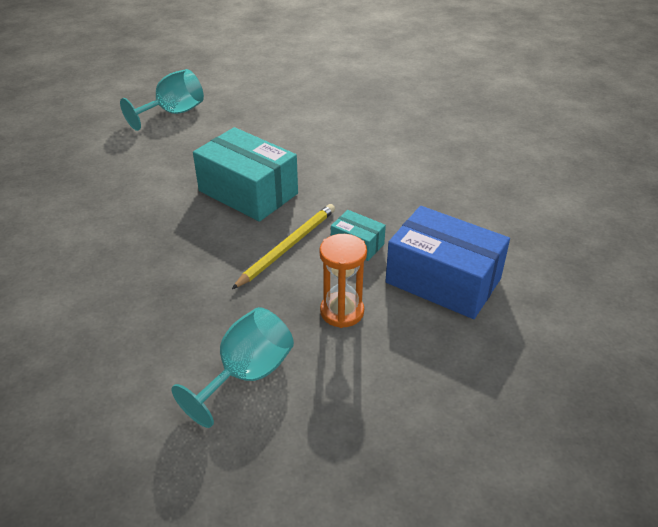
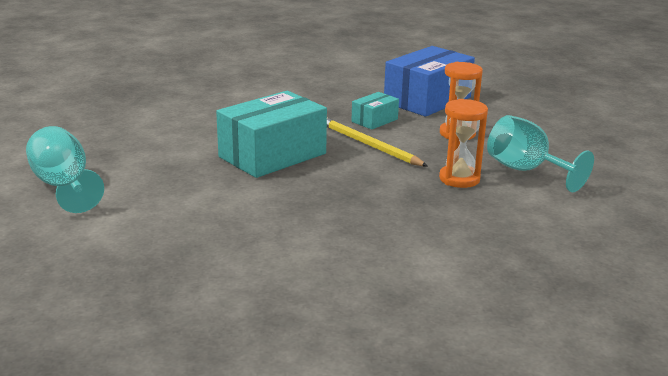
camera: 80 degrees left, 15 degrees down
none -> orange hourglass [439,99,488,188]

